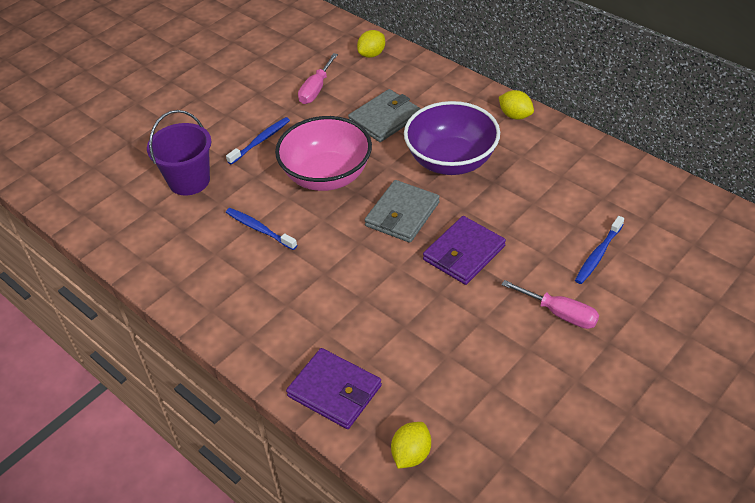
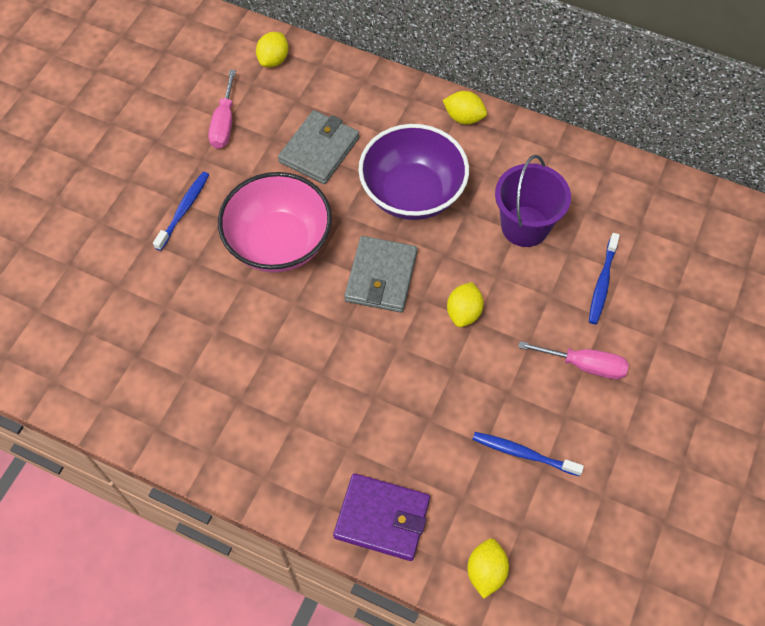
camera: 20 degrees left, 15 degrees up
purple bucket [147,110,211,196] -> purple bucket moved to [495,155,571,247]
blue toothbrush [226,208,297,250] -> blue toothbrush moved to [472,432,584,476]
purple wallet [423,216,506,285] -> yellow lemon [447,282,484,327]

